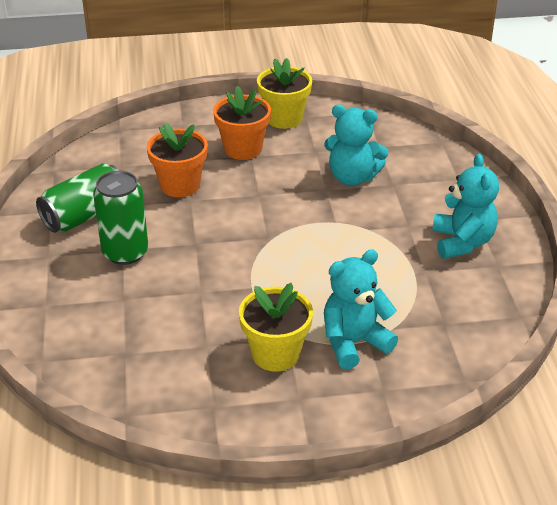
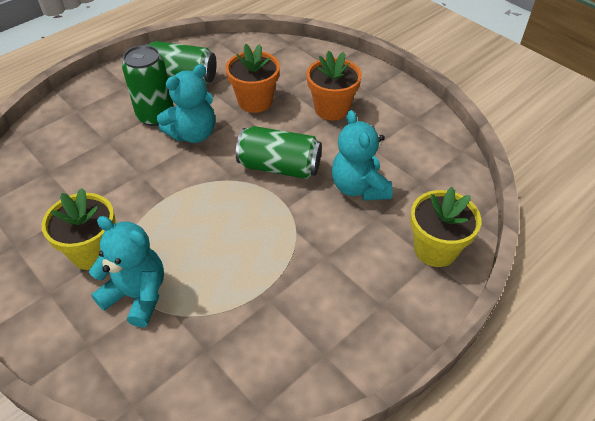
camera: 55 degrees right, 10 degrees up
yellow flower pot [257,58,312,129] -> yellow flower pot moved to [410,187,481,267]
turquoise teddy bear [432,154,499,259] -> turquoise teddy bear moved to [157,64,215,143]
none -> green can [236,126,322,179]

